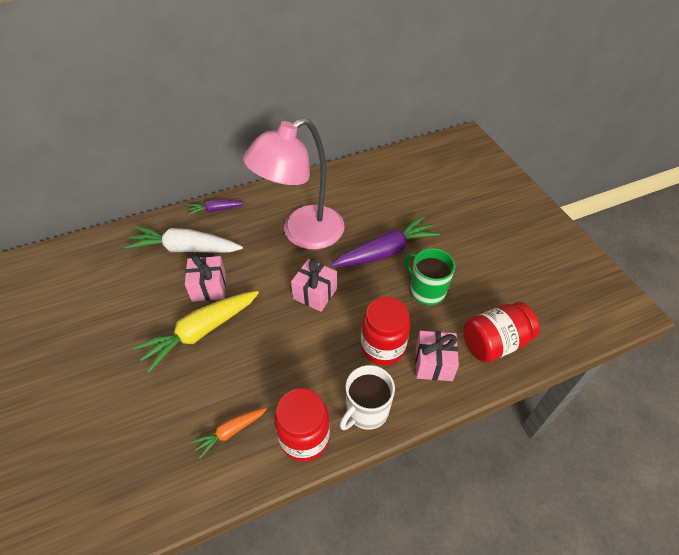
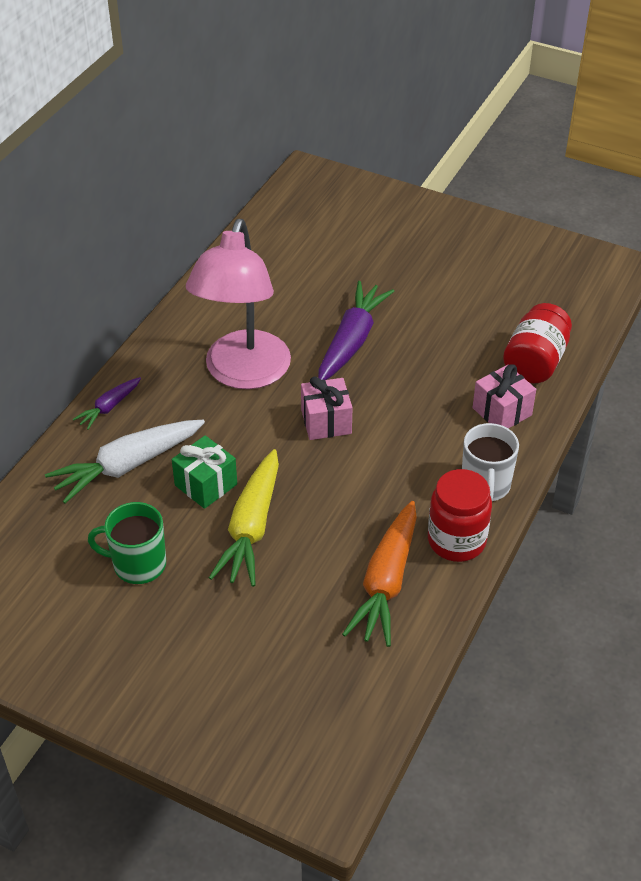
camera: 40 degrees left, 5 degrees down
pink gift [185,254,226,302] -> green gift [172,435,237,509]
orange carrot [191,408,267,459] -> orange carrot [342,501,417,647], size x1.90
red jar [361,297,411,366] -> none
green mug [404,248,455,305] -> green mug moved to [88,502,166,584]

